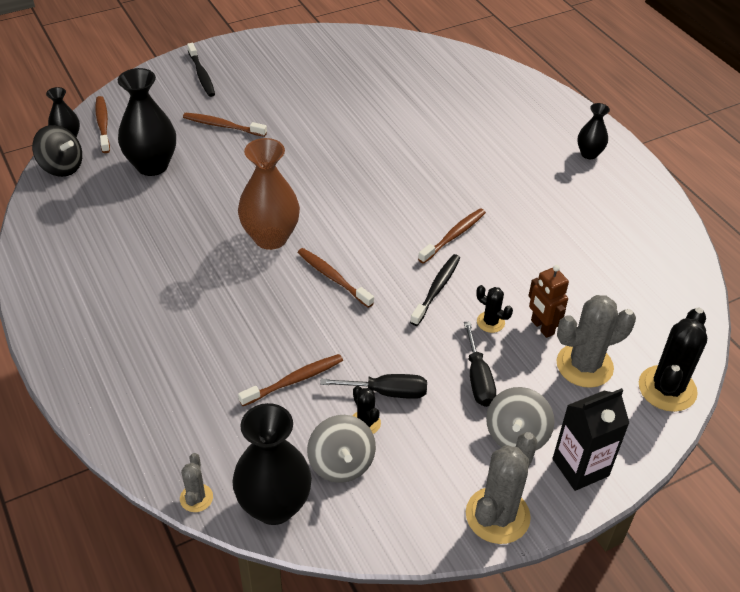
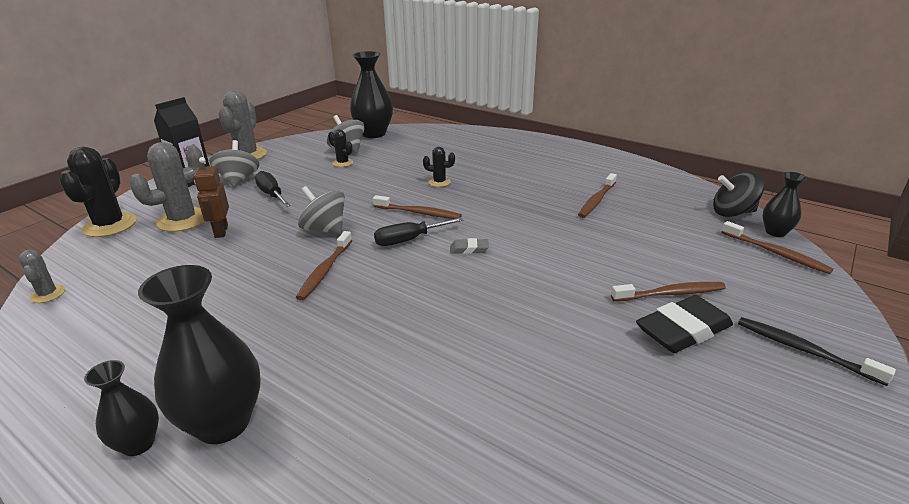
camera: 155 degrees right, 15 degrees down
black vase [118,68,176,176] -> black vase moved to [138,265,261,444]
grey cactus [180,453,213,512] -> grey cactus moved to [19,250,65,303]
brown vase [238,138,300,250] -> none
brown toothbrush [238,354,343,406] -> brown toothbrush moved to [578,173,617,218]
black screwdriver [320,374,427,399] -> black screwdriver moved to [374,217,464,246]
black toothbrush [410,254,460,326] -> grey spinning top [298,186,345,235]
black cactus [476,285,513,333] -> black cactus moved to [423,147,455,187]
brown robot [528,265,569,338] -> brown robot turned 135 degrees counterclockwise [194,157,229,238]
none -> grey eraser [450,238,489,254]
none -> black eraser [636,295,733,353]

